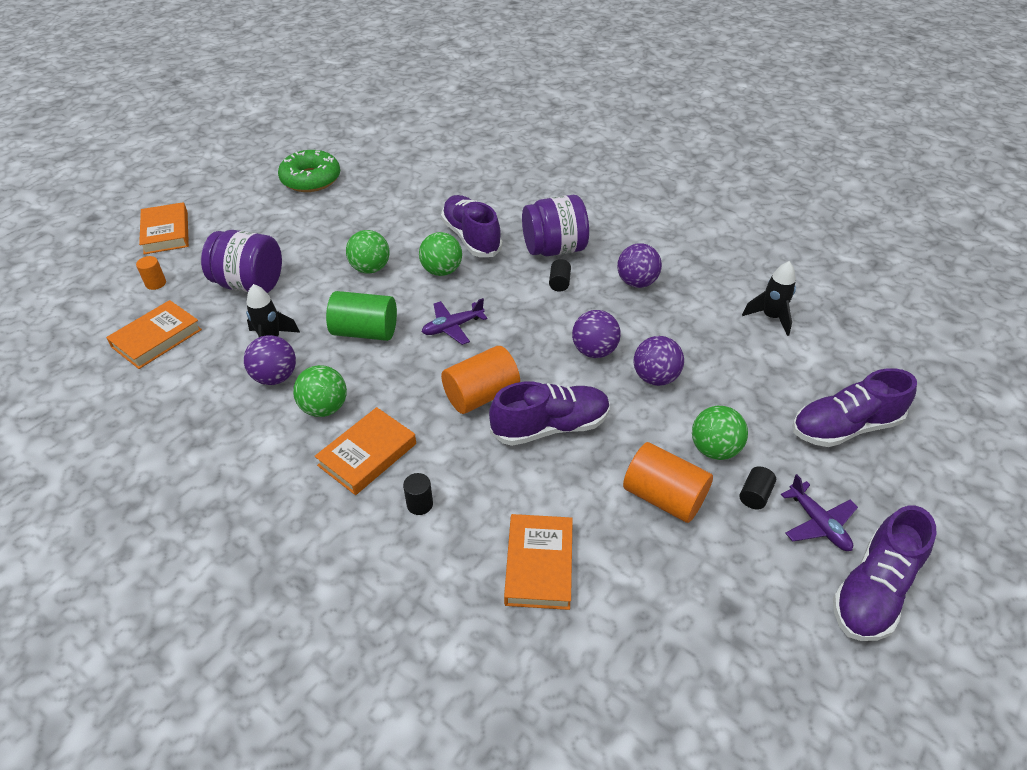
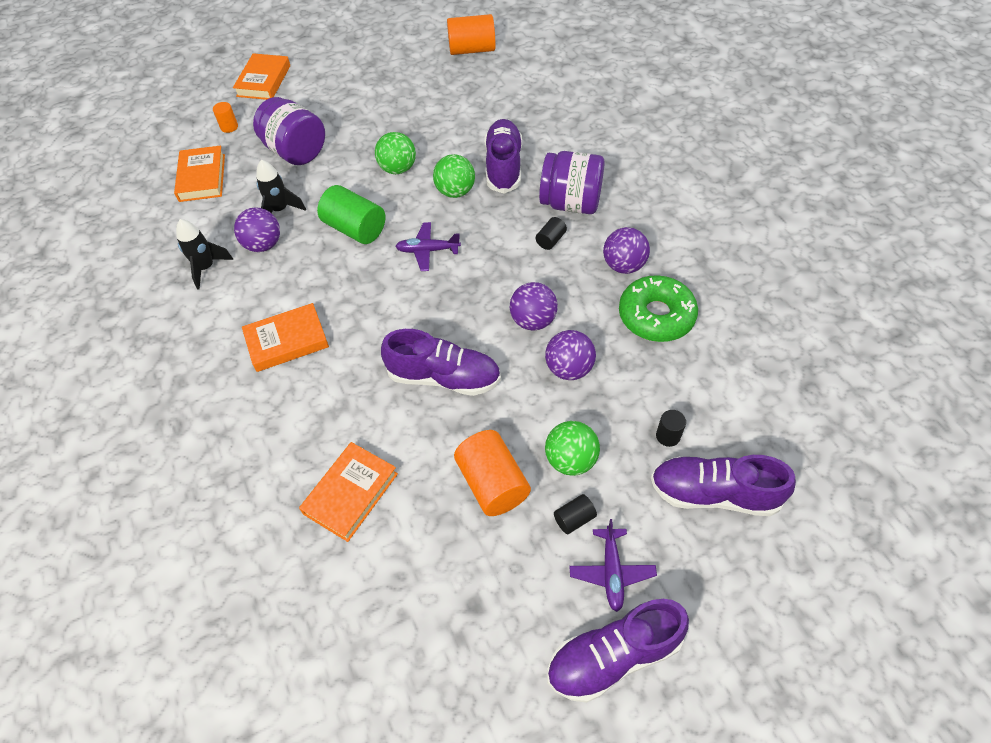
camera: 30 degrees right, 10 degrees up
orange book [106,300,202,369] -> orange book turned 75 degrees counterclockwise [174,145,225,202]
green donut [278,150,340,192] -> green donut moved to [619,275,698,342]
green ball [293,365,347,417] -> none
black cylinder [403,473,433,515] -> black cylinder moved to [656,410,686,447]
orange cylinder [441,346,520,414] -> orange cylinder moved to [447,14,496,55]
black rocket [742,261,796,336] -> black rocket moved to [176,219,233,290]

